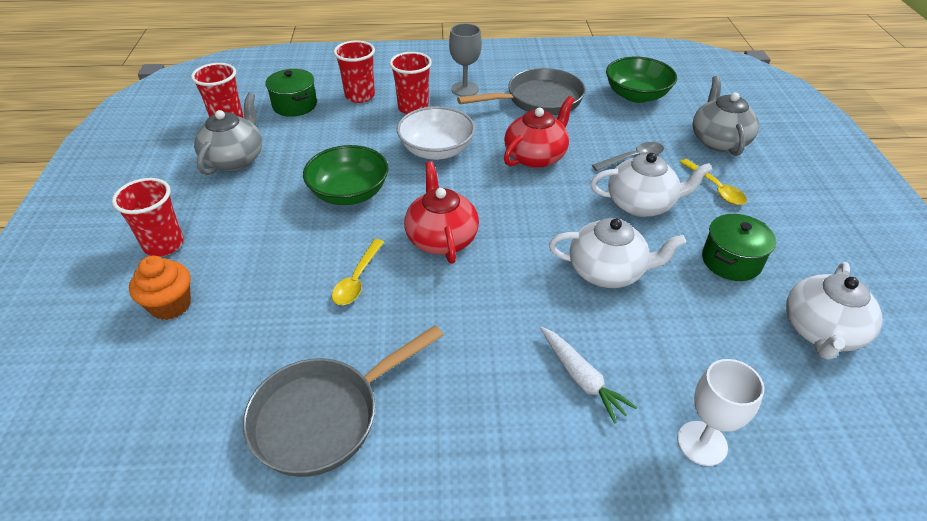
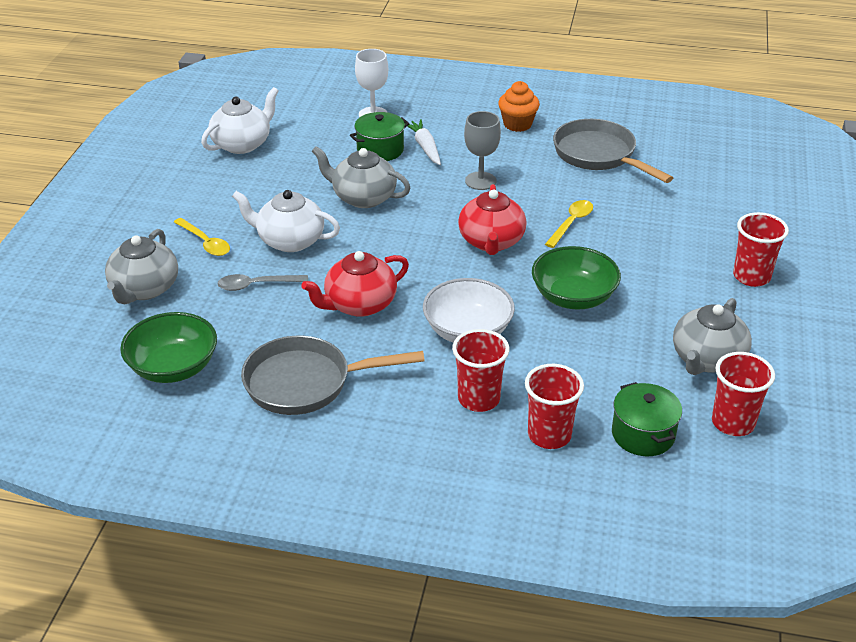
camera: 165 degrees left, 5 degrees down
orange cupcake [129,256,191,320] -> orange cupcake moved to [498,81,540,132]
grey pan [243,325,443,477] -> grey pan turned 105 degrees counterclockwise [553,119,673,183]
grey goblet [449,23,482,96] -> grey goblet moved to [464,111,501,190]
white teapot [549,218,686,288] -> grey teapot [312,146,410,208]
yellow spoon [680,159,747,205] -> yellow spoon turned 150 degrees clockwise [174,218,230,256]
green pot [702,214,776,281] -> green pot moved to [350,112,409,161]

